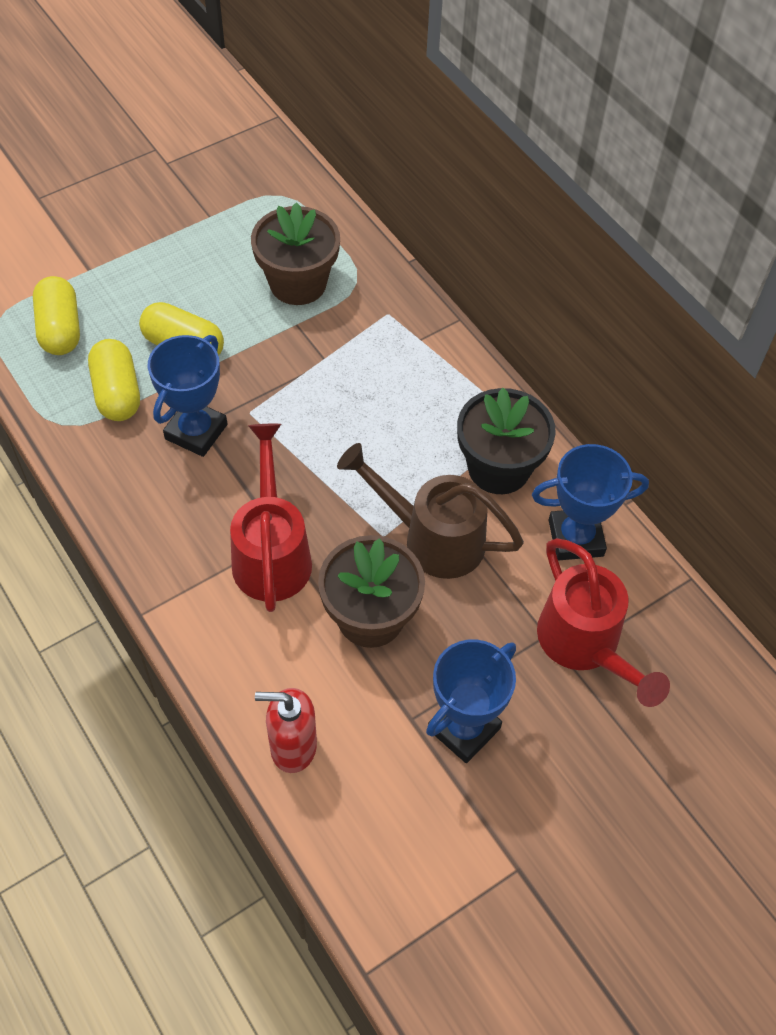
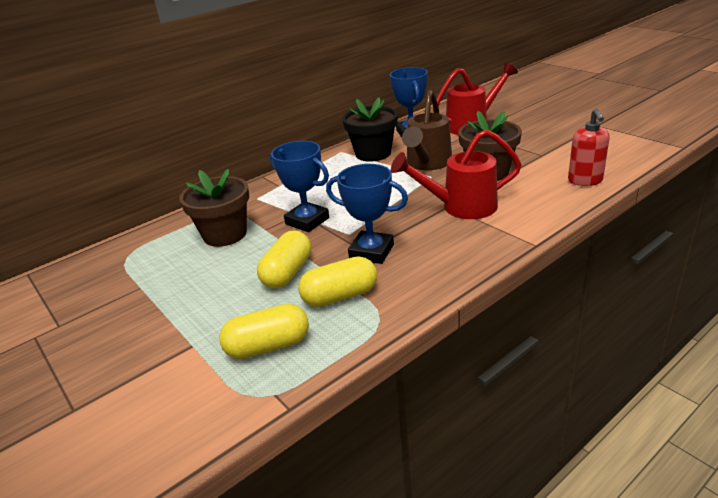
camera: 90 degrees left, 25 degrees down
blue trophy [426,639,516,763] -> blue trophy moved to [270,141,329,232]

